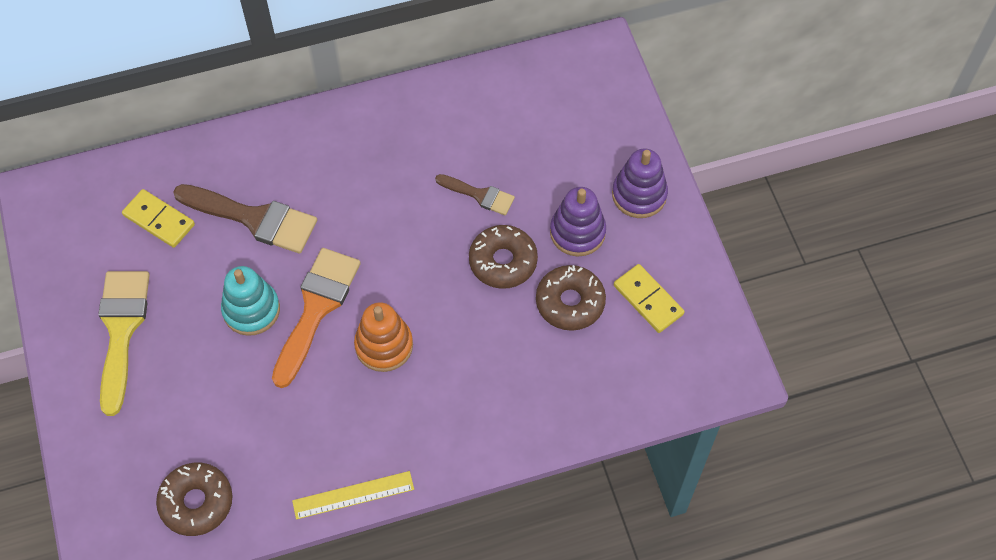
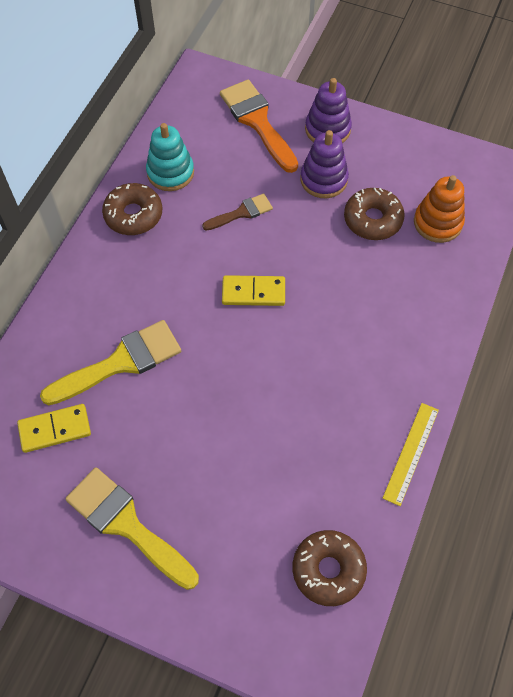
camera: 50 degrees left, 0 degrees up
brown brush [173,184,317,254] -> yellow brush [40,320,181,405]
turquoise stacking toy [221,266,280,336] -> turquoise stacking toy moved to [146,123,194,191]
orange brush [272,248,360,388] -> orange brush moved to [220,80,298,173]
orange stacking toy [354,302,413,372] -> orange stacking toy moved to [414,175,465,243]
brown donut [469,225,538,289] -> brown donut moved to [102,183,162,235]
yellow domino [614,264,685,333] -> yellow domino moved to [222,275,285,306]

